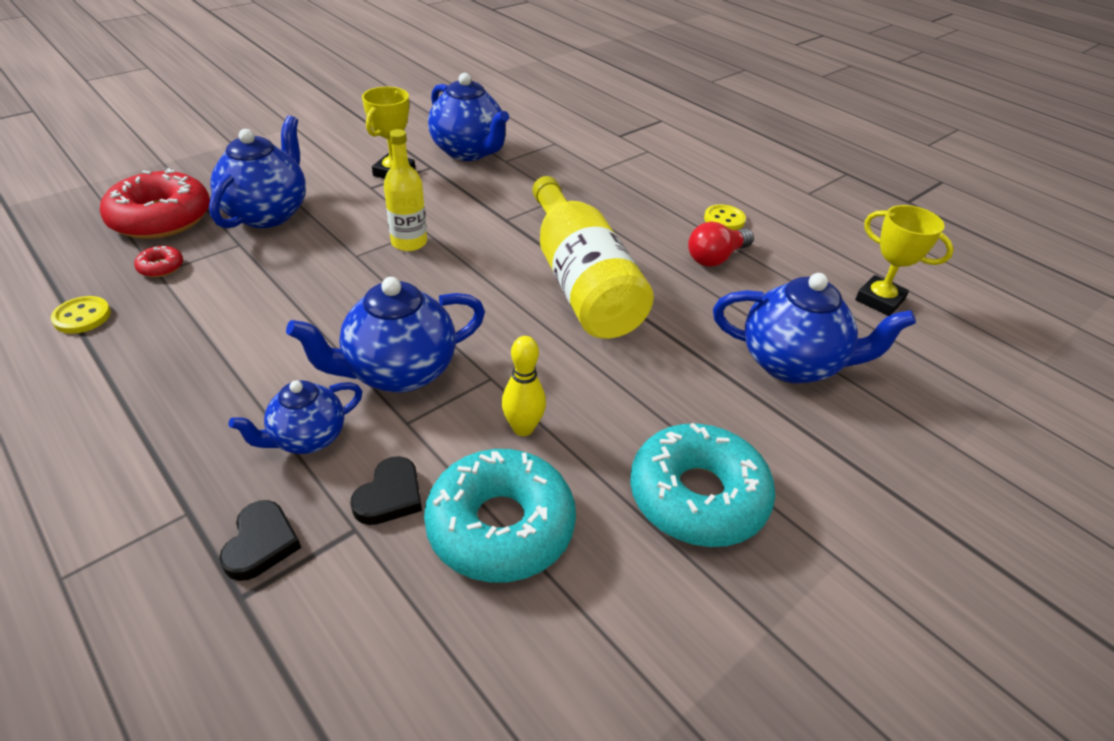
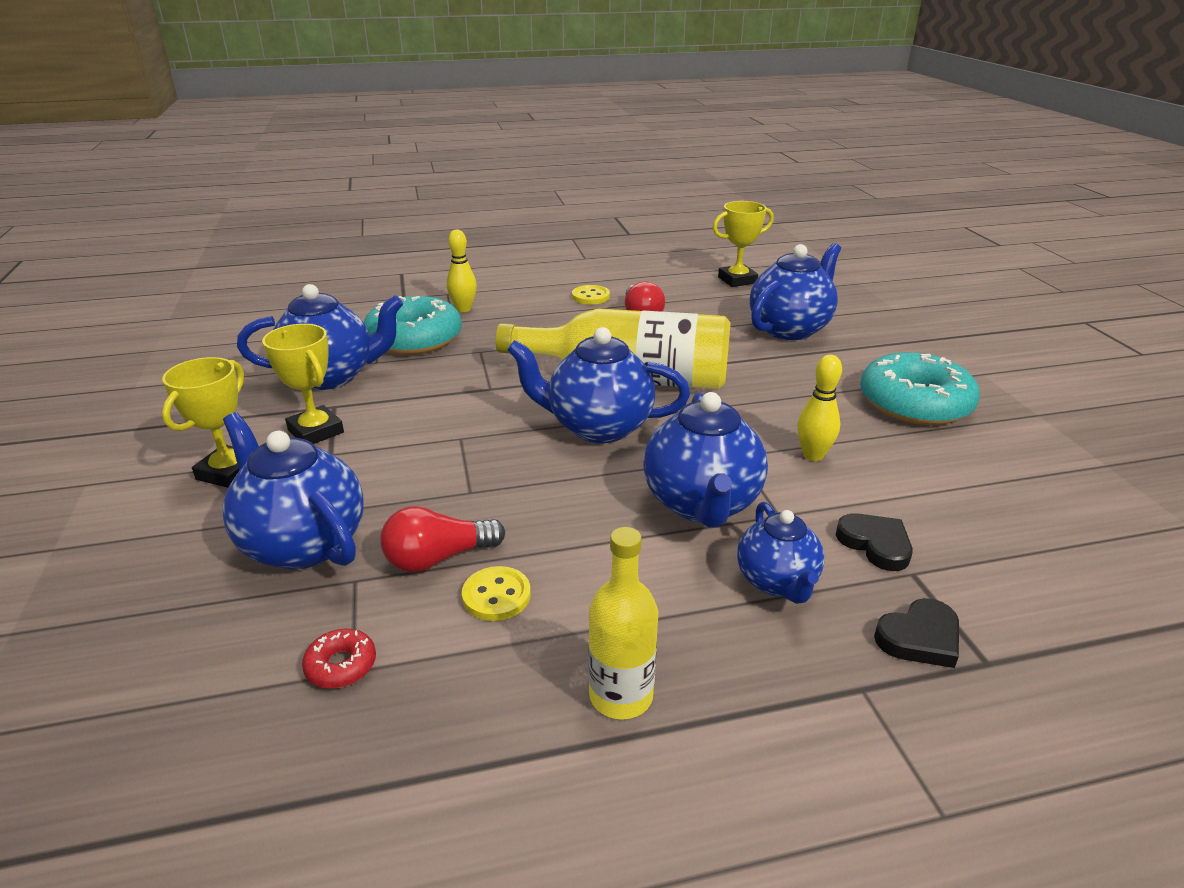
camera: 60 degrees left, 10 degrees down
yellow button [51,296,111,334] -> yellow button moved to [462,566,531,621]
red donut [100,168,210,239] -> none
black heart [219,500,301,581] -> black heart turned 120 degrees clockwise [874,598,959,668]
yellow bottle [384,129,427,251] -> yellow bottle moved to [588,527,658,720]
turquoise donut [424,449,576,583] -> turquoise donut moved to [364,296,462,355]
none -> yellow trophy [162,357,244,488]
none -> red light bulb [380,506,505,572]
none -> yellow bowling pin [447,230,477,312]
none -> blue teapot [507,327,690,443]

